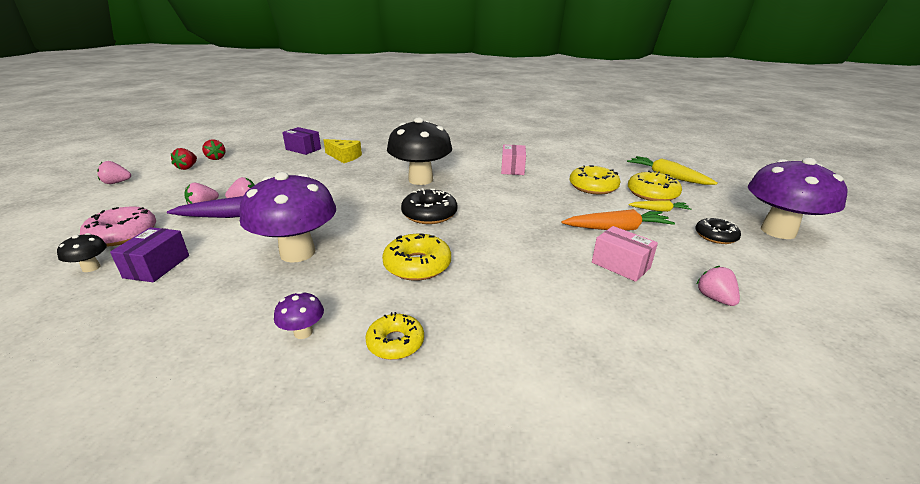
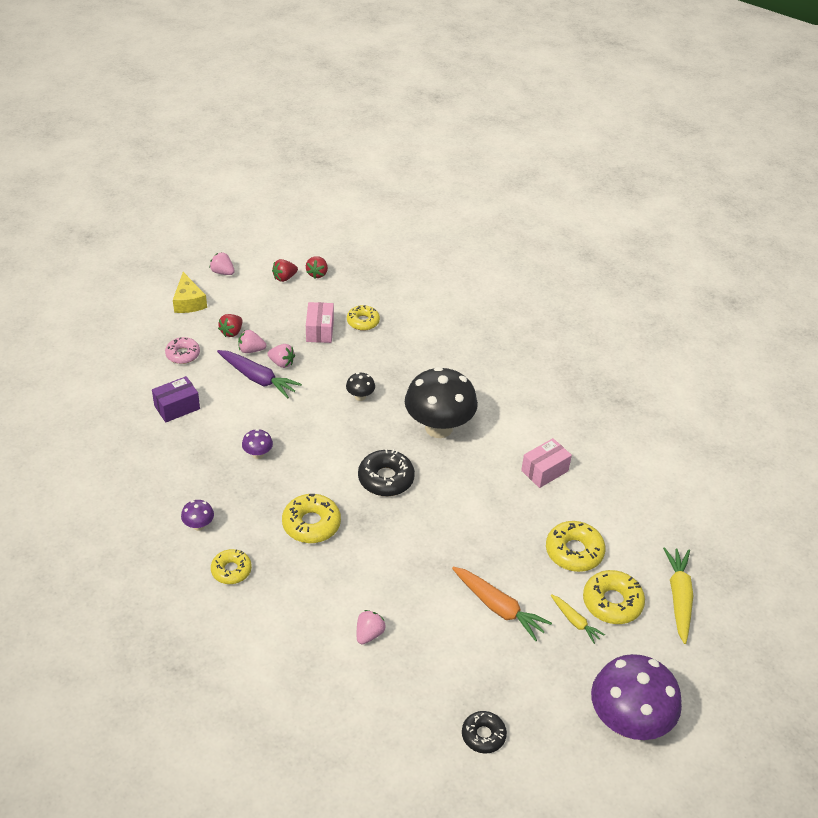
camera: 45 degrees right, 15 degrees up
black mushroom [57,233,107,272] -> black mushroom moved to [346,372,375,401]
pink donut [80,206,156,246] -> pink donut [165,337,200,364], size x0.67
purple mushroom [240,172,336,263] -> purple mushroom [242,429,273,459], size x0.42
purple box [282,127,321,155] -> none
yellow cheese [324,139,362,163] -> yellow cheese moved to [173,272,207,313]
pink box [592,226,658,282] -> pink box moved to [306,302,334,343]
black donut [696,218,741,244] -> black donut moved to [462,711,507,753]
pink strawberry [696,266,740,306] -> pink strawberry moved to [357,610,386,644]
none -> red strawberry [218,314,242,337]
none -> yellow donut [347,305,380,331]

